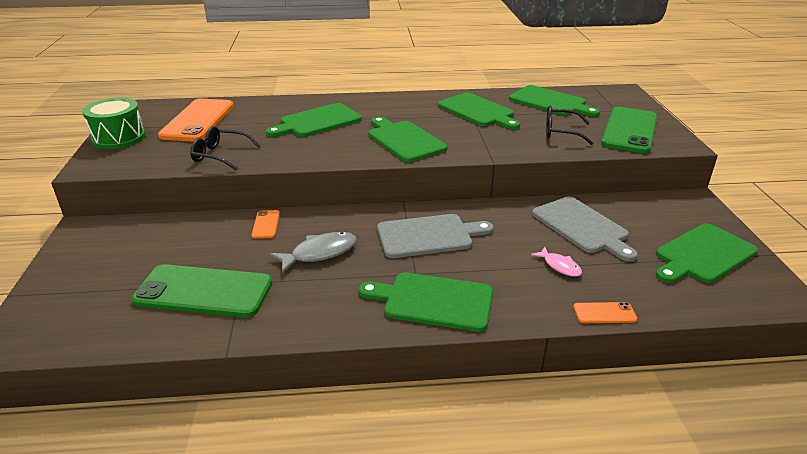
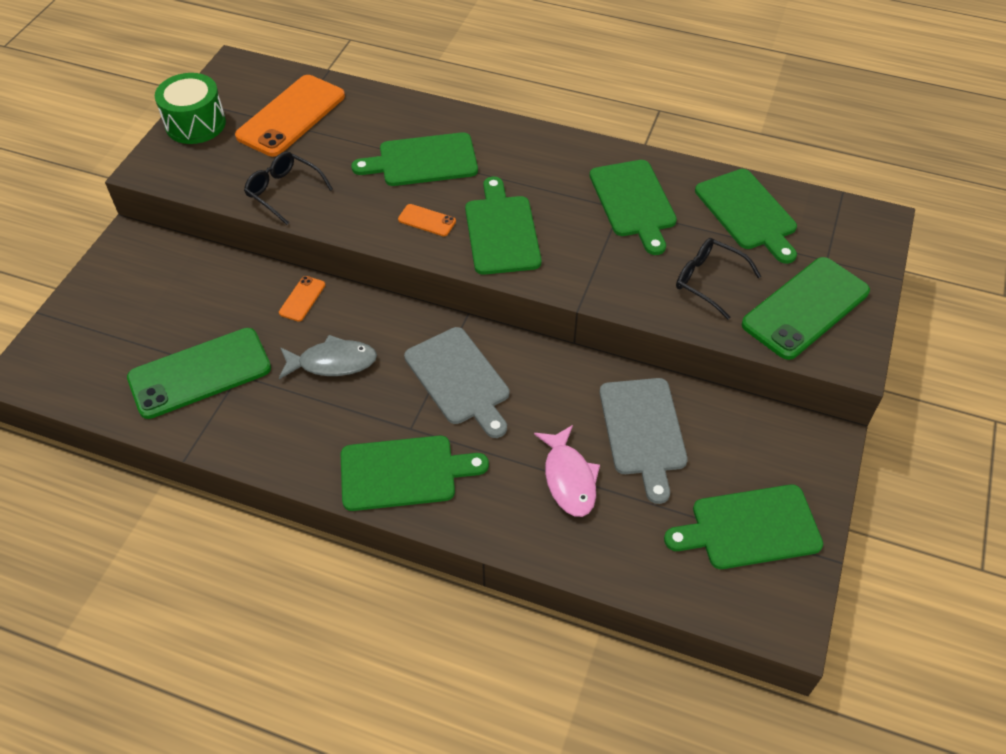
camera: 25 degrees right, 20 degrees up
green phone [132,264,273,317] -> green phone turned 60 degrees counterclockwise [127,328,271,419]
green cutting board [359,272,493,332] -> green cutting board turned 135 degrees clockwise [341,436,489,511]
grey cutting board [377,214,494,258] -> grey cutting board turned 45 degrees clockwise [404,327,509,438]
pink fish [531,247,582,277] -> pink fish [534,425,600,517], size x1.65
orange phone [573,302,637,323] -> orange phone moved to [398,204,456,236]

